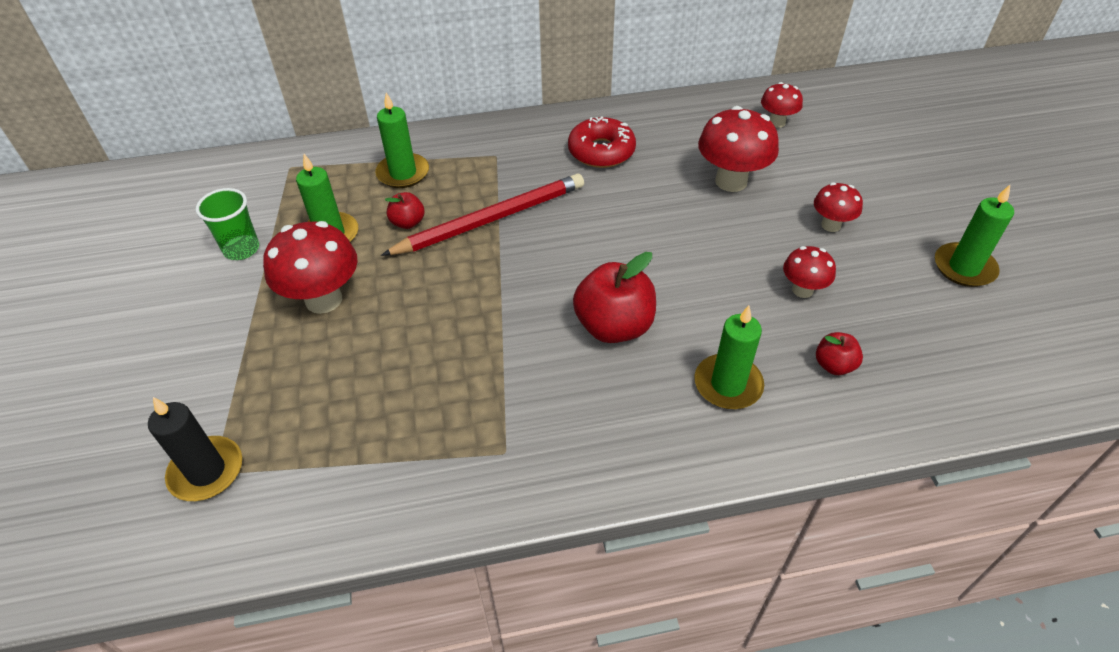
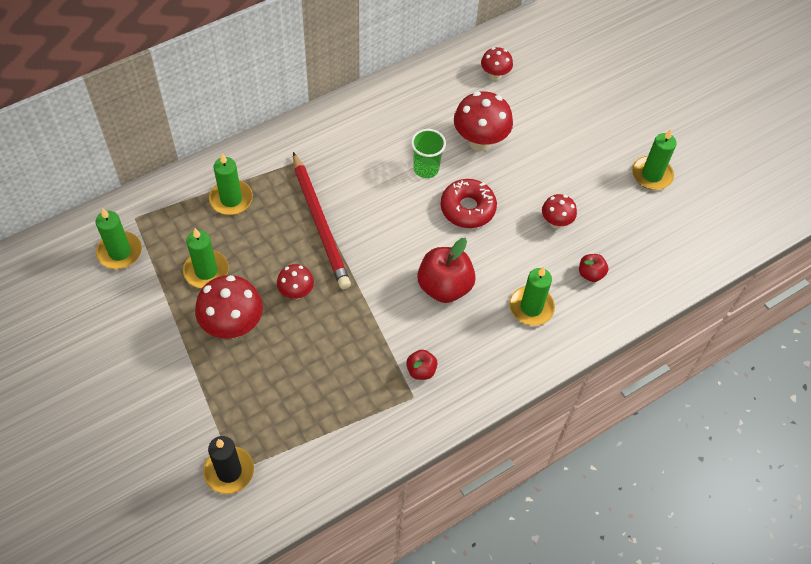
camera: 25 degrees left, 10 degrees up
green cup [196,188,259,260] -> green cup moved to [411,129,446,178]
red pencil [381,174,584,256] -> red pencil turned 120 degrees clockwise [293,152,351,289]
red apple [385,192,424,229] -> red apple moved to [406,350,438,380]
red donut [568,116,636,168] -> red donut moved to [441,179,497,228]
red mushroom [814,182,863,232] -> red mushroom moved to [277,264,314,299]
none -> green candle [96,208,142,269]

